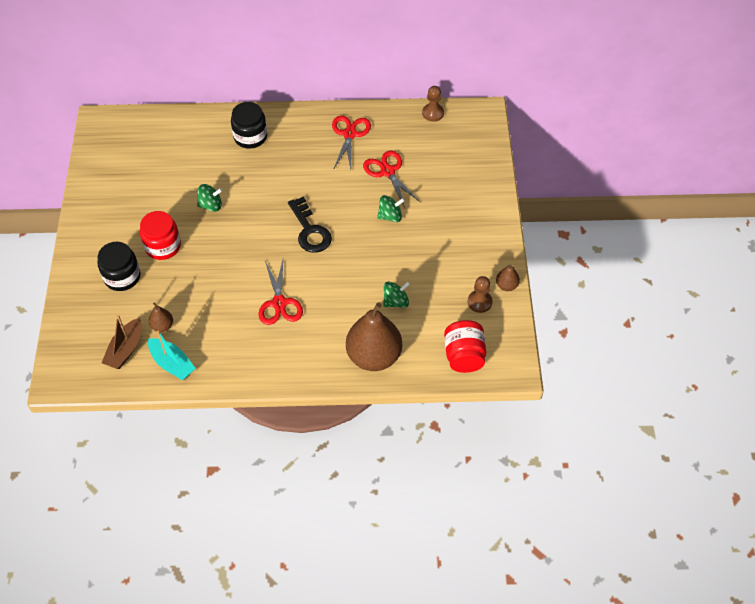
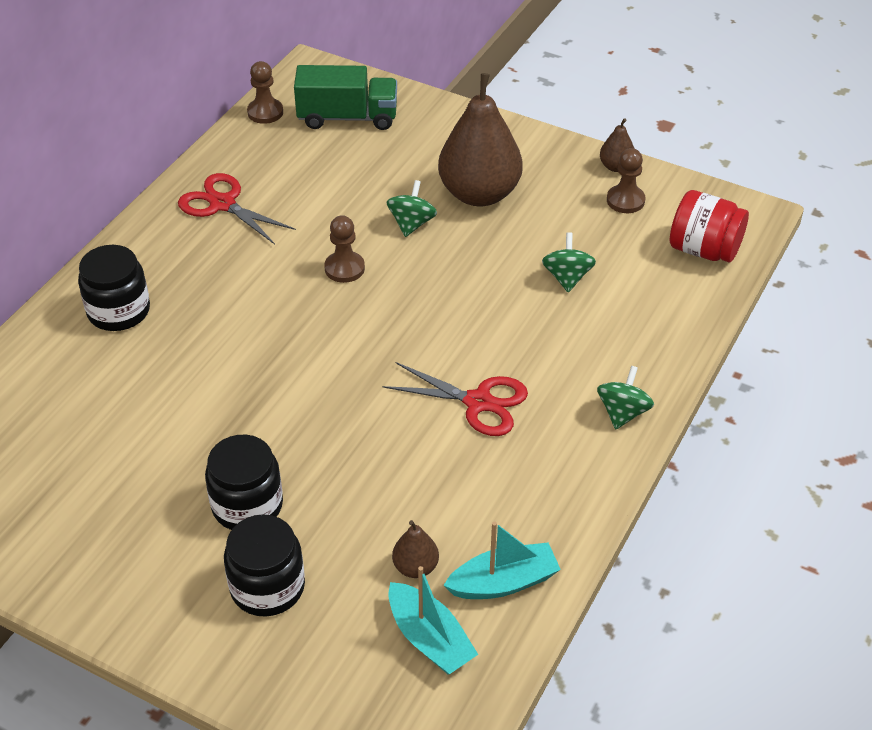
camera: 60 degrees left, 10 degrees down
brown boat [102,315,142,369] -> turquoise boat [388,566,478,674]
red jar [140,211,181,260] -> black jar [205,435,283,530]
green spinning top [197,184,223,212] -> green spinning top moved to [597,366,654,429]
black key [288,196,332,253] -> none
brown pear [346,303,402,371] -> brown pear moved to [438,73,523,206]
red scissors [363,151,420,208] -> none
none -> green truck [294,65,397,130]
none -> brown pawn [324,215,365,283]

